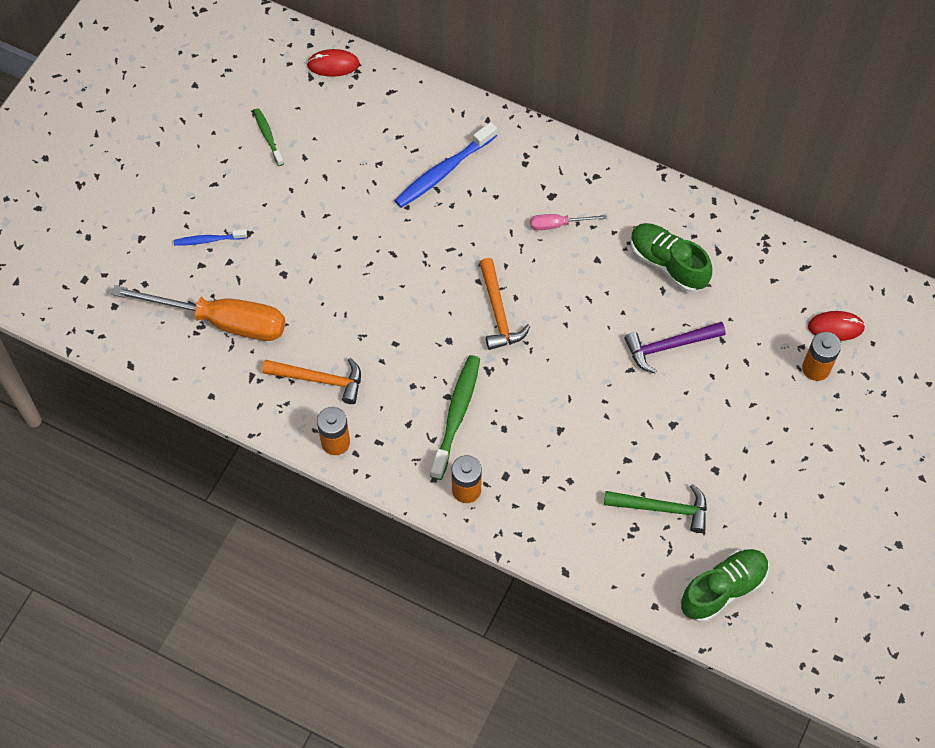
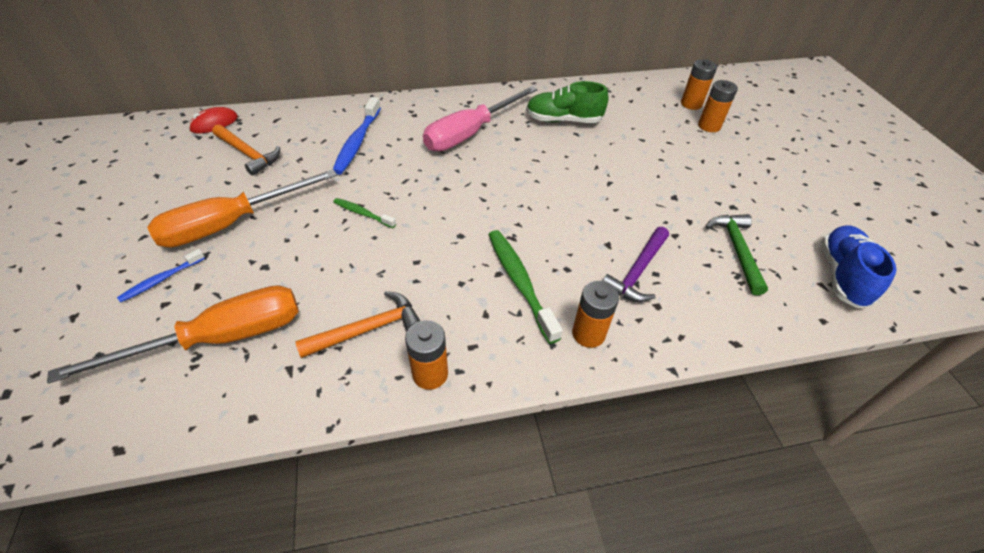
camera: 40 degrees left, 15 degrees down
green toothbrush [254,108,284,166] -> green toothbrush moved to [333,198,396,228]
orange hammer [479,258,531,350] -> orange hammer moved to [212,125,280,176]
pink screwdriver [530,214,607,230] -> pink screwdriver [423,86,537,151], size x2.25
green hammer [604,484,707,533] -> green hammer turned 60 degrees counterclockwise [706,214,768,295]
purple hammer [624,322,726,373] -> purple hammer moved to [602,227,669,302]
green shoe [680,549,769,622] -> blue shoe [821,225,897,308]
red mouse [808,311,865,341] -> orange battery [681,59,717,110]
none -> orange screwdriver [147,169,337,248]

